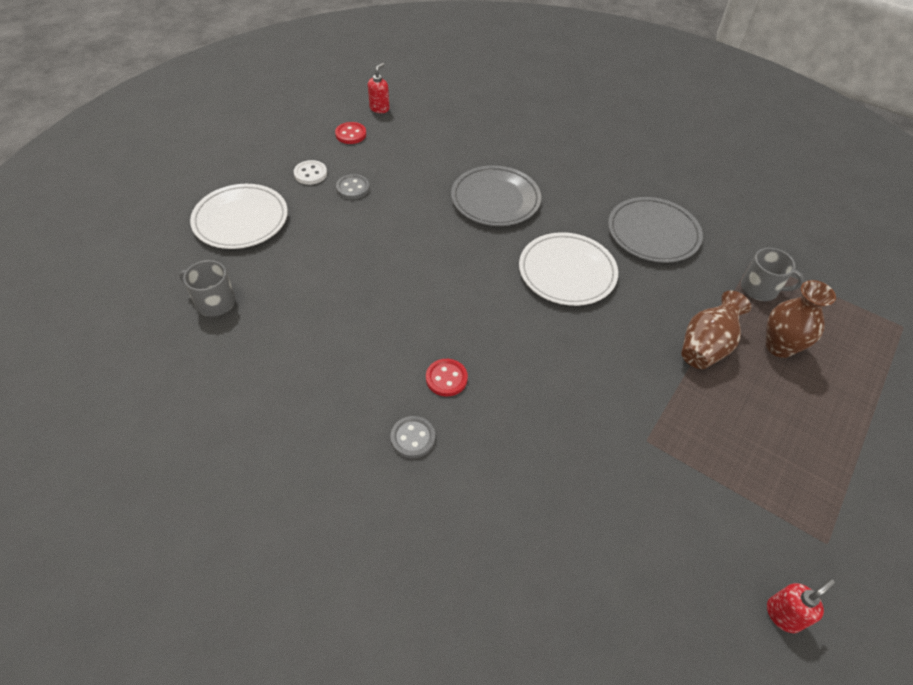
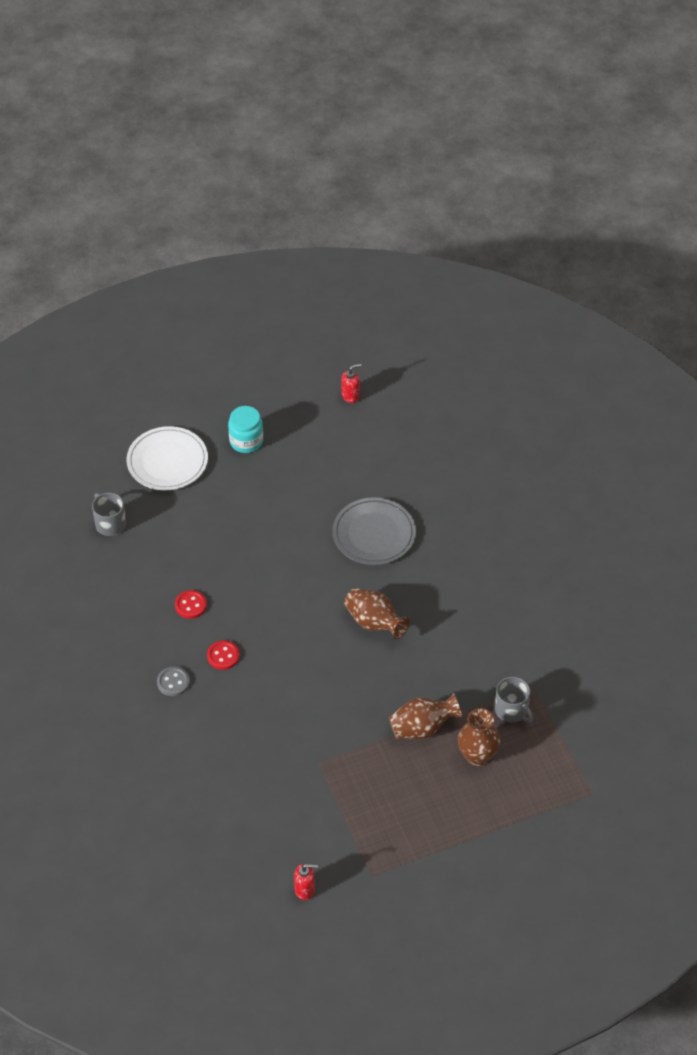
camera: 35 degrees right, 0 degrees up
white button [294,160,327,185] -> turquoise jar [228,406,263,453]
red button [335,122,366,144] -> red button moved to [175,590,207,619]
grey button [336,174,370,199] -> none
white plate [519,232,618,306] -> brown vase [344,588,410,639]
grey plate [608,197,703,263] -> none

